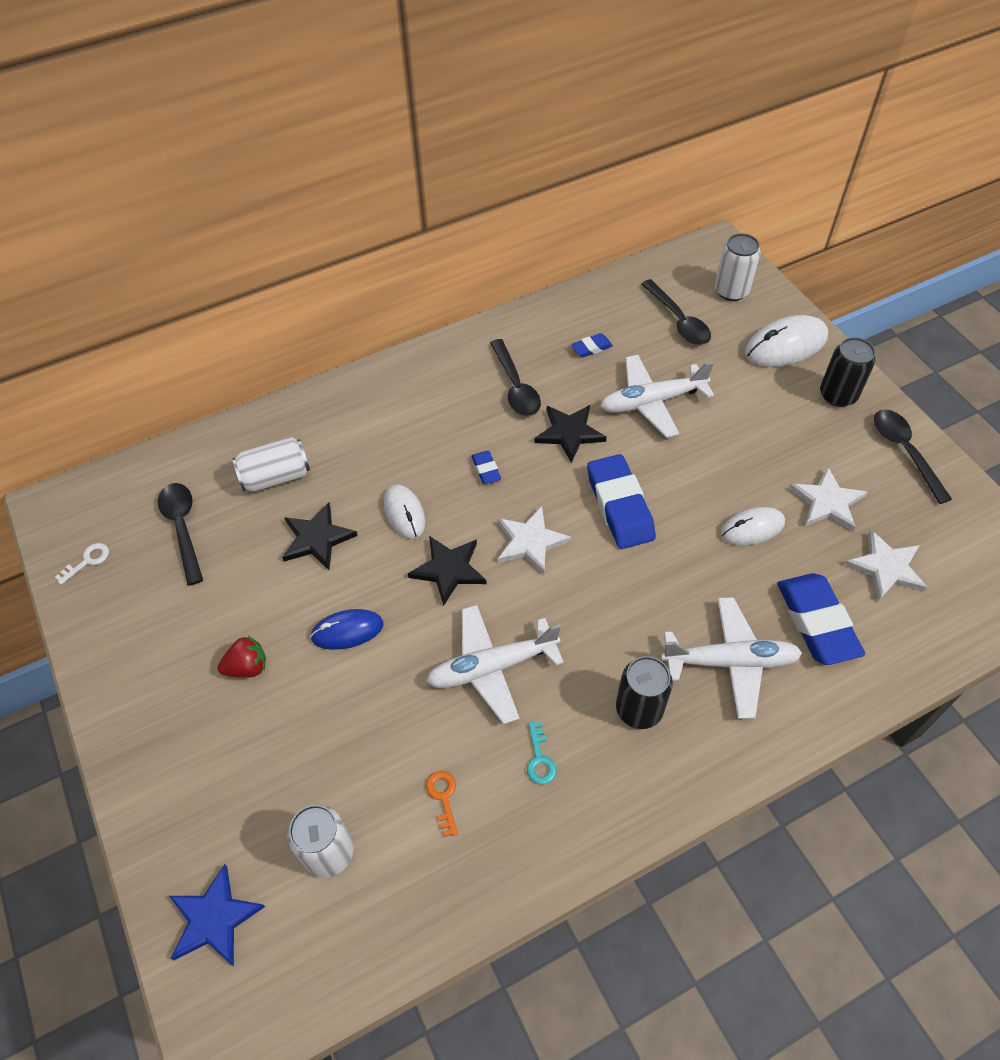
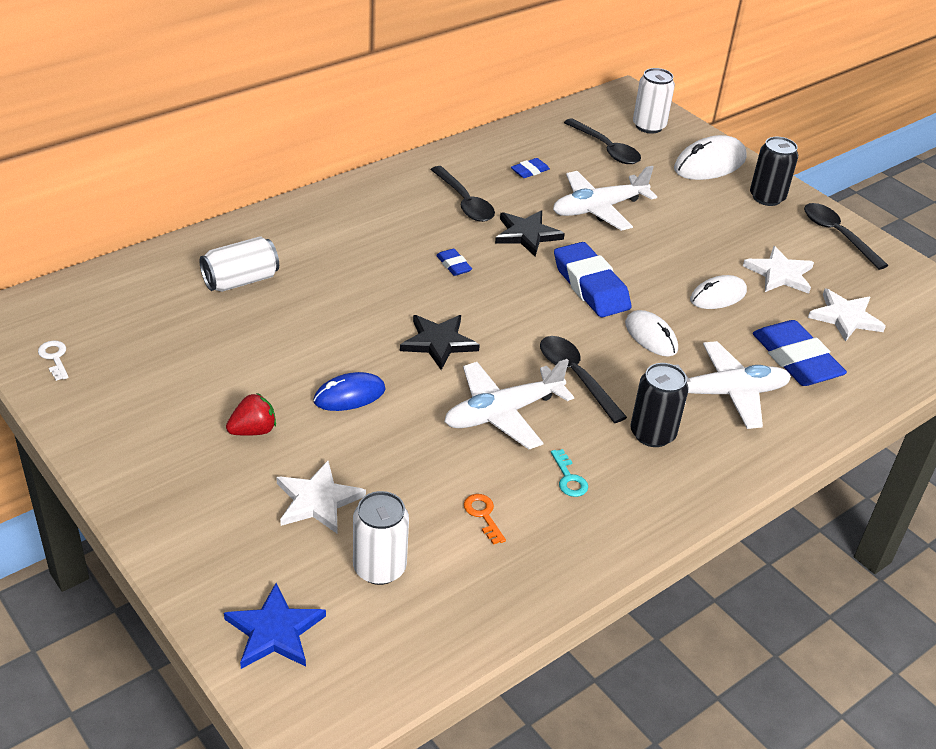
camera: 15 degrees left, 15 degrees down
white key [55,543,109,585] -> white key turned 60 degrees counterclockwise [38,341,69,381]
black spoon [158,483,203,586] -> black spoon moved to [540,336,627,423]
black star [282,503,358,570] -> none
white mouse [384,484,425,539] -> white mouse moved to [625,310,678,356]
white star [497,506,571,574] -> white star moved to [276,461,366,534]

